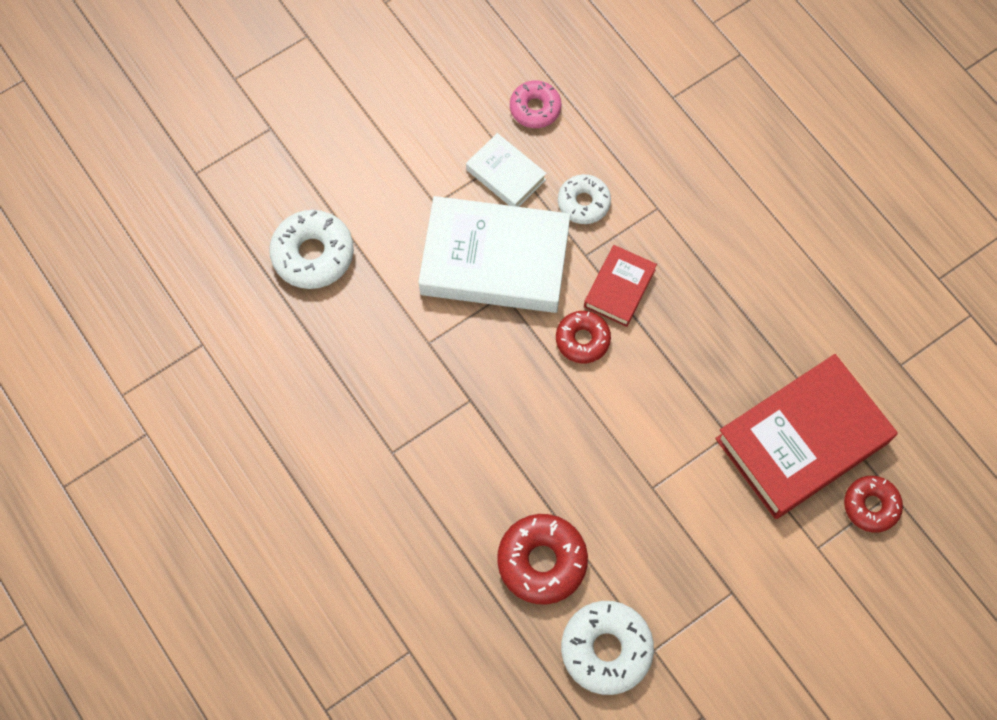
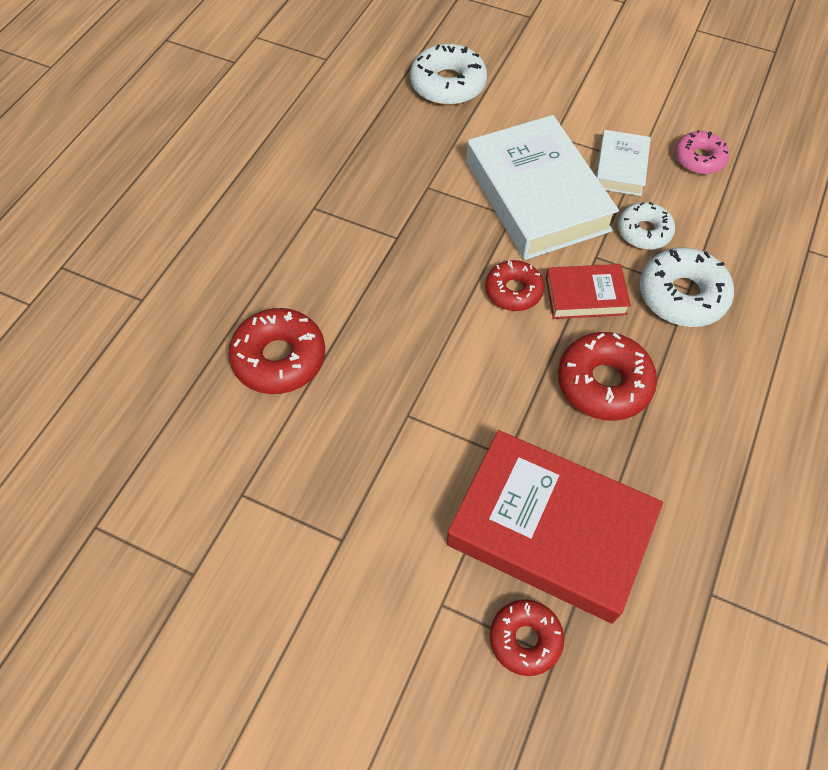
camera: 60 degrees right, 10 degrees down
white donut [561,601,654,695] -> white donut moved to [640,247,734,327]
none -> red donut [558,332,657,421]

